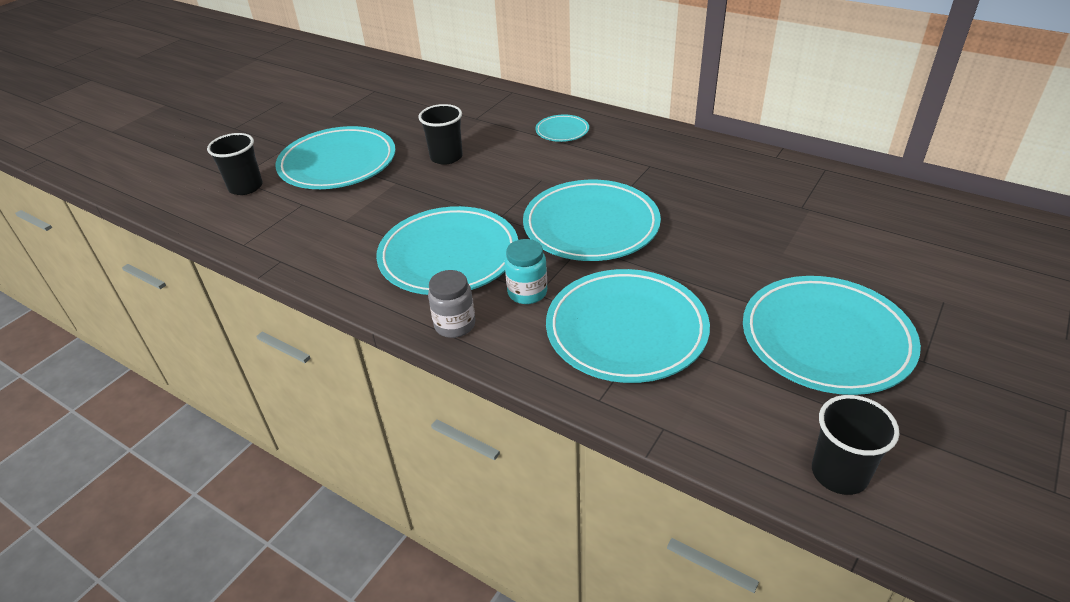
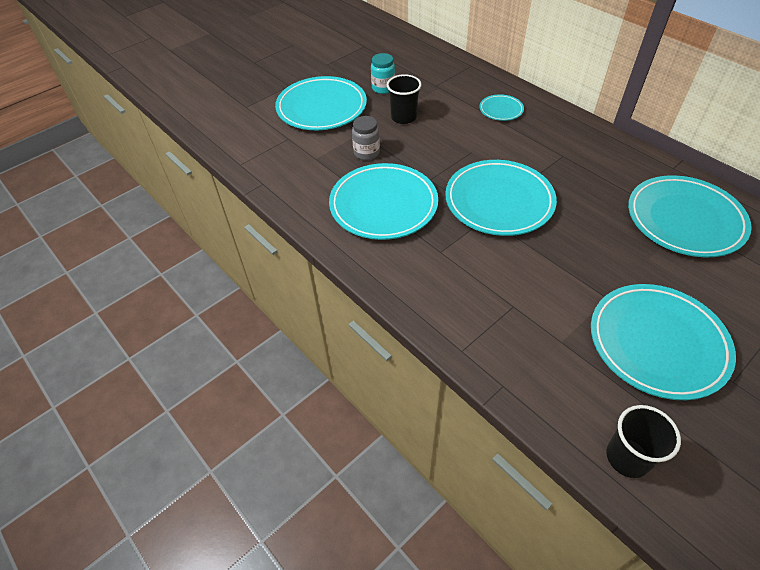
camera: 15 degrees right, 10 degrees up
black cup [207,133,263,195] -> none
grey jar [428,270,475,338] -> grey jar moved to [352,116,380,160]
turquoise jar [505,239,547,304] -> turquoise jar moved to [371,53,395,94]
turquoise plate [546,269,710,383] -> turquoise plate moved to [628,175,752,257]

